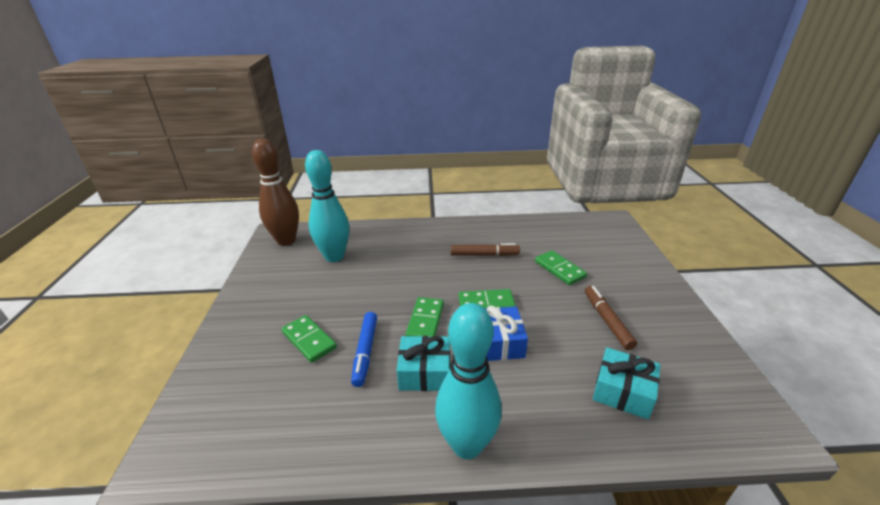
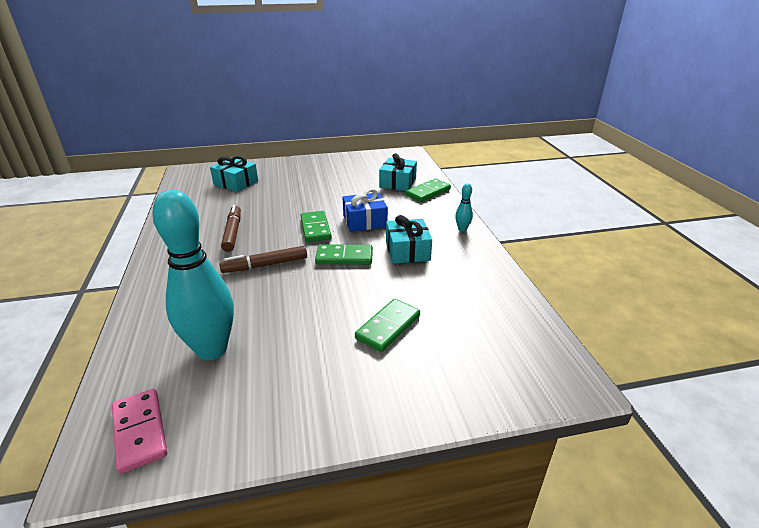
camera: 100 degrees left, 0 degrees up
brown bowling pin [252,139,299,246] -> pink domino [112,389,167,474]
blue marker [351,312,377,387] -> none
turquoise bowling pin [435,303,501,459] -> turquoise bowling pin [455,183,473,232], size x0.41
green domino [535,250,587,285] -> green domino moved to [406,179,451,202]
brown marker [585,286,637,350] -> brown marker moved to [219,246,307,273]
none -> turquoise gift [210,156,258,192]

